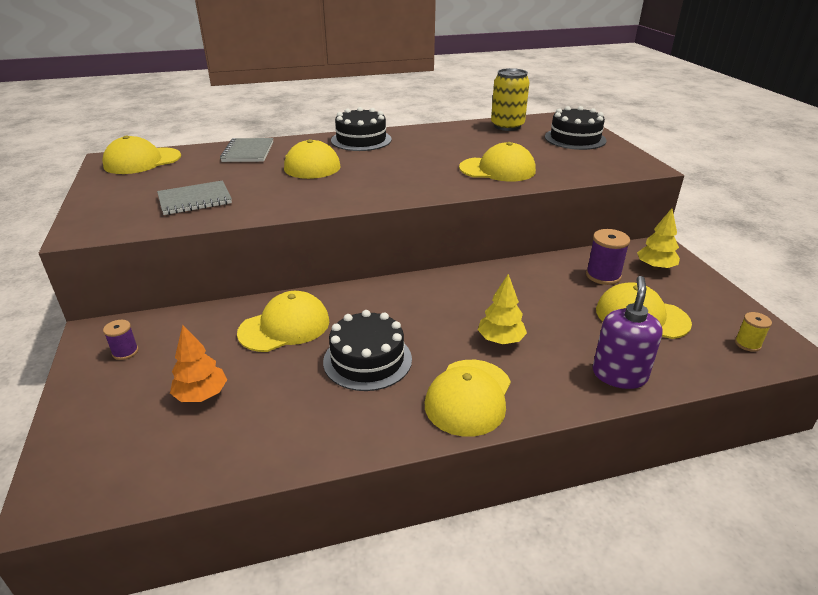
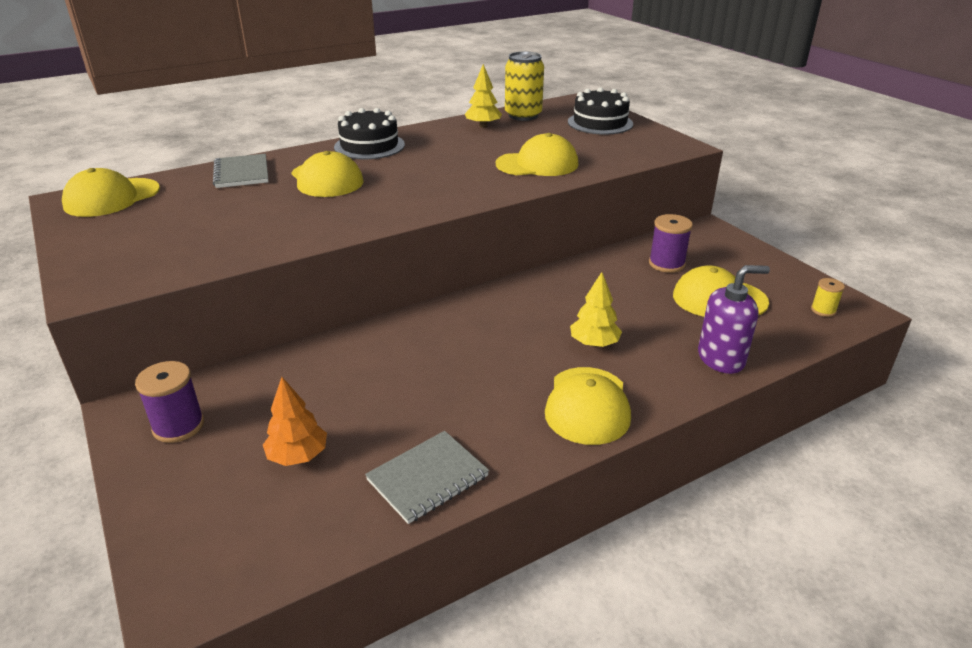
camera: 15 degrees left, 0 degrees up
purple spool [103,320,138,360] -> purple spool [135,361,204,443], size x1.67
grey notebook [157,180,232,215] -> grey notebook moved to [365,431,489,524]
yellow cap [237,291,329,352] -> none
black cake [323,310,412,391] -> none
purple soap dispenser [592,276,663,389] -> purple soap dispenser turned 75 degrees clockwise [698,265,770,374]
yellow tree [637,208,680,270] -> yellow tree moved to [465,64,502,128]

